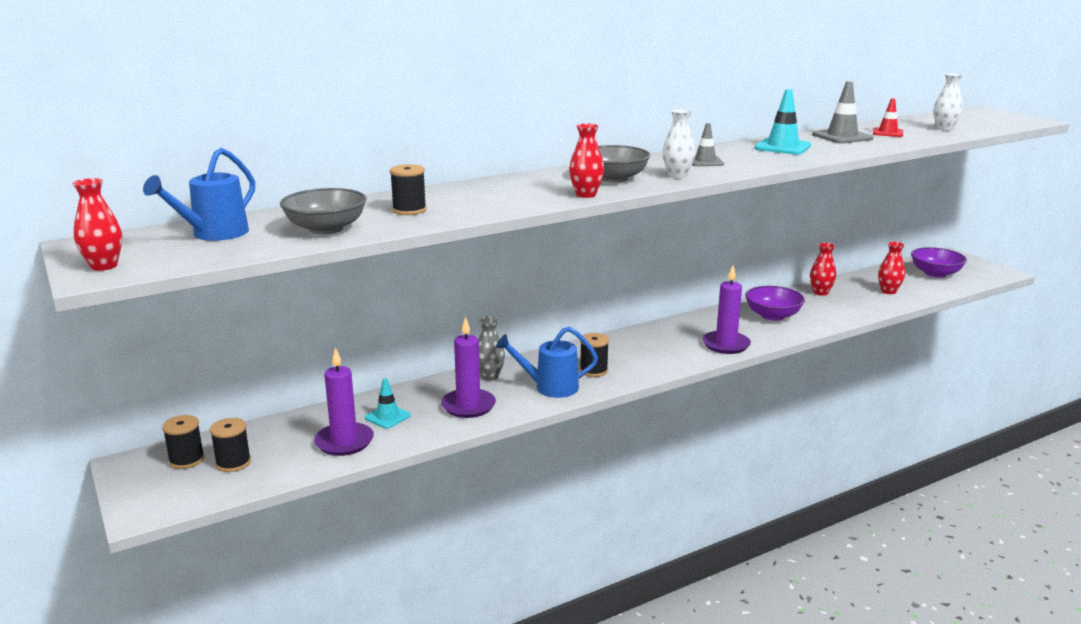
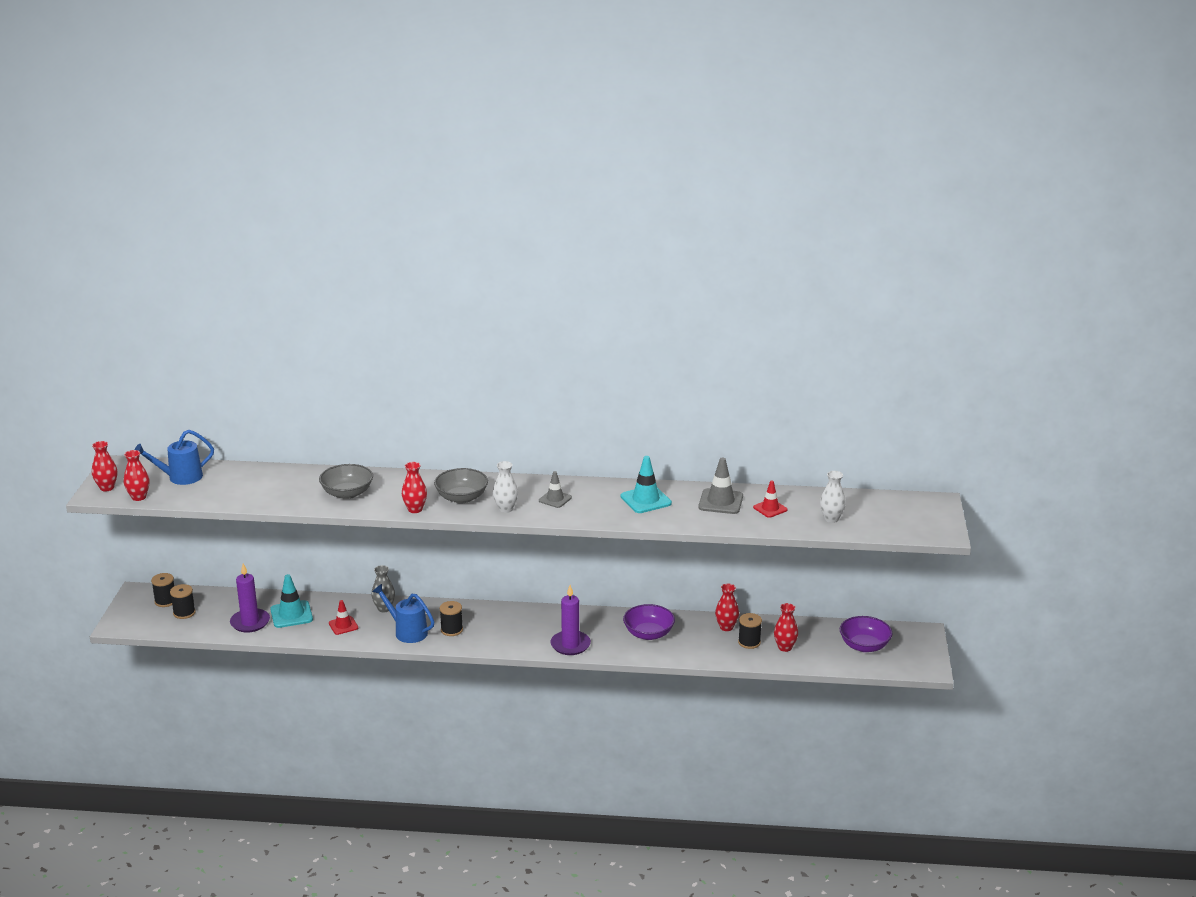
camera: 35 degrees right, 5 degrees up
grey bowl [280,188,366,235] -> grey bowl moved to [319,464,373,499]
turquoise traffic cone [365,378,411,429] -> turquoise traffic cone [270,574,313,628], size x1.57
black spool [390,164,427,215] -> black spool moved to [738,613,762,649]
purple candle [441,316,496,418] -> red traffic cone [329,600,358,635]
none -> red vase [124,450,149,501]

